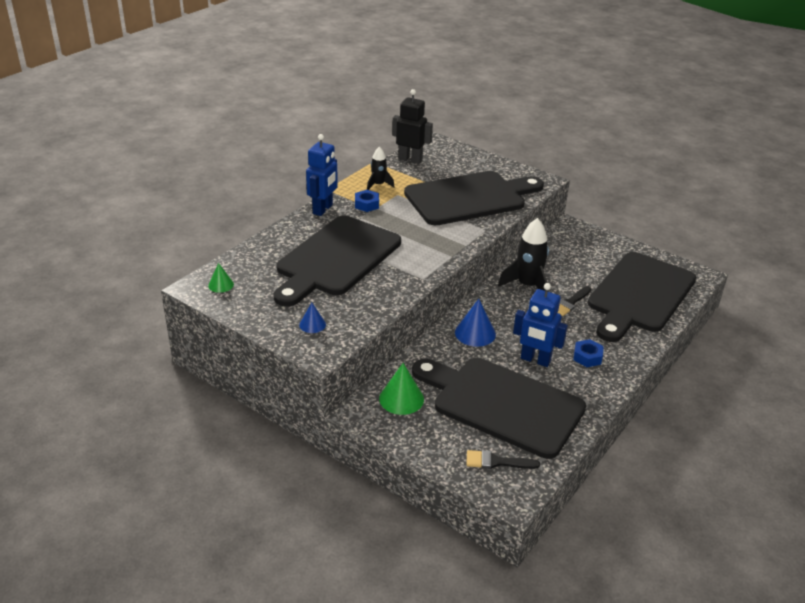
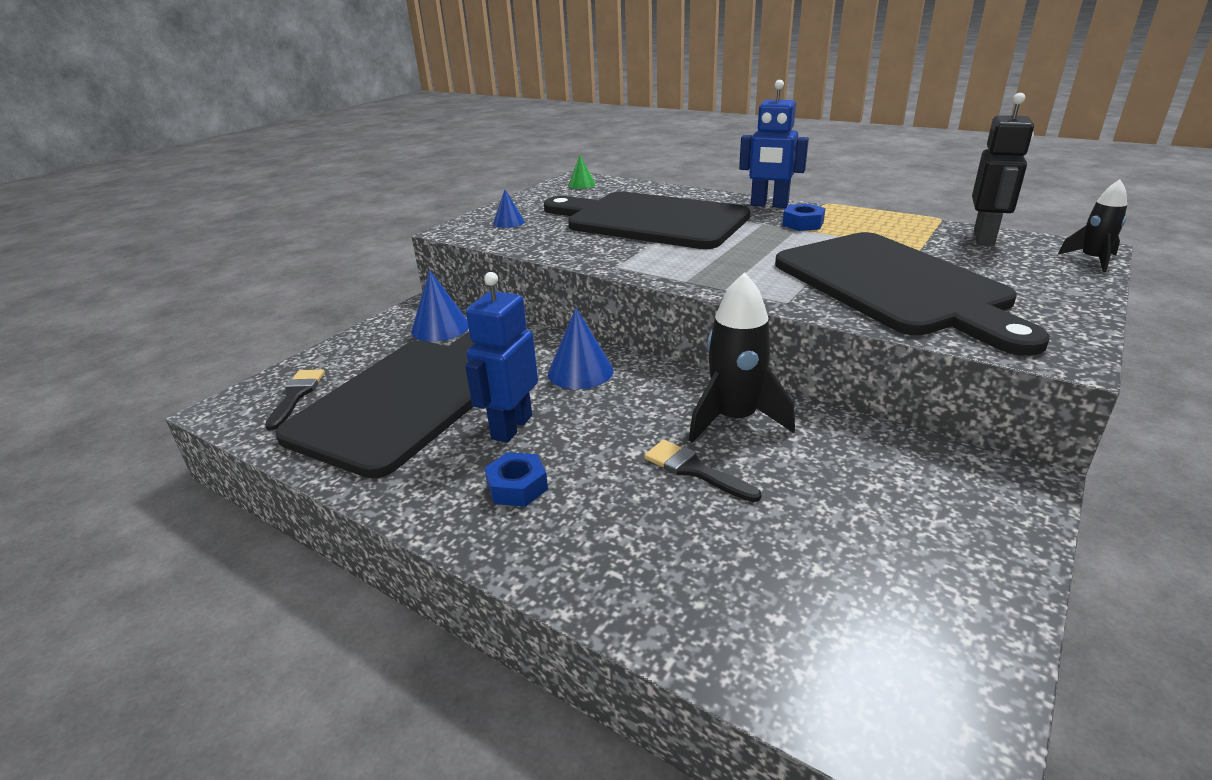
camera: 90 degrees right, 5 degrees down
black rocket [367,147,394,190] -> black rocket moved to [1058,179,1127,272]
green cone [379,363,424,415] -> blue cone [411,270,469,342]
black cutting board [588,252,696,342] -> none

